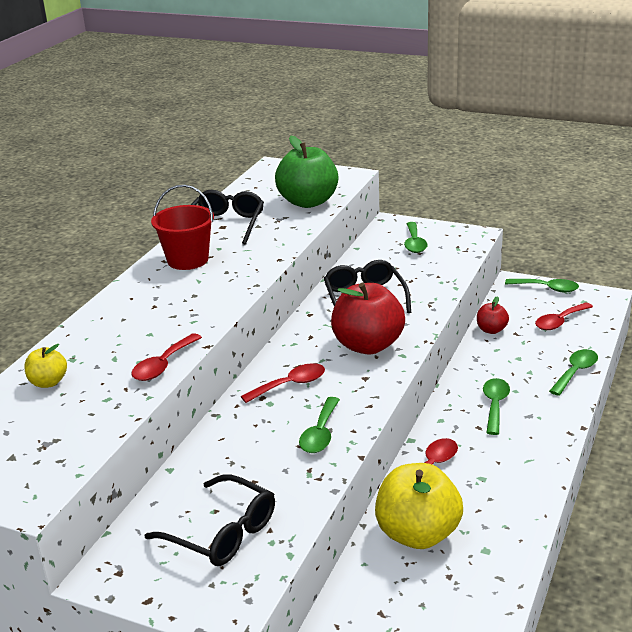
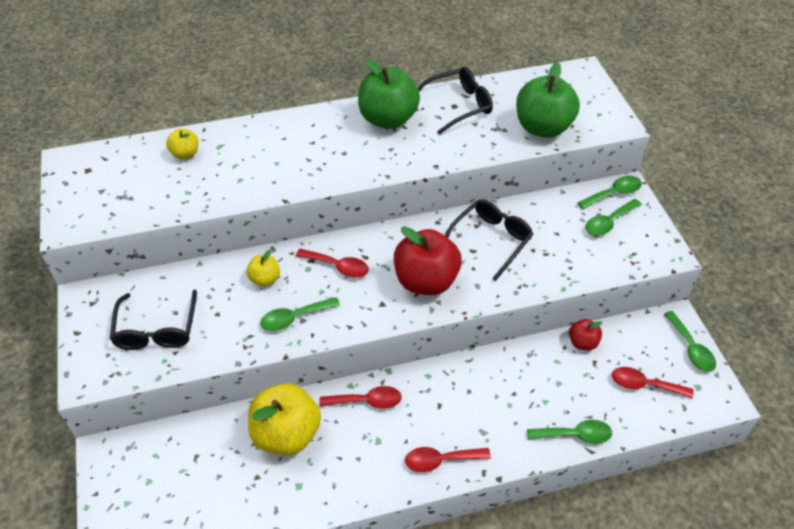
camera: 50 degrees right, 20 degrees up
red spoon [131,333,202,381] -> red spoon moved to [405,447,491,472]
red bucket [151,185,214,270] -> green apple [358,59,420,129]
green spoon [483,378,510,435] -> green spoon moved to [577,176,642,209]
none -> yellow apple [246,250,280,287]

